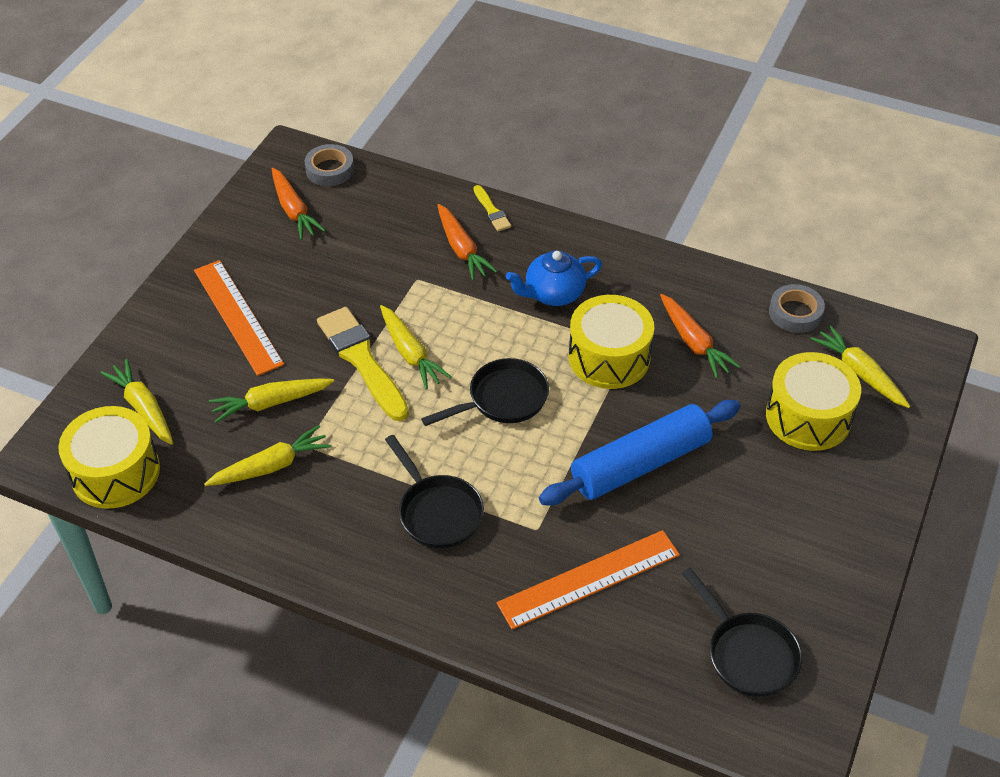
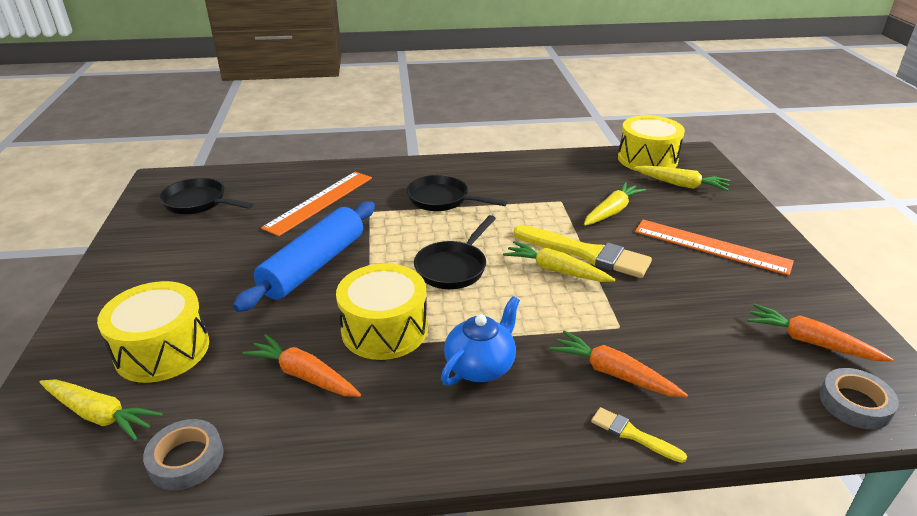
camera: 150 degrees right, 15 degrees down
yellow carrot [204,425,331,486] -> none

